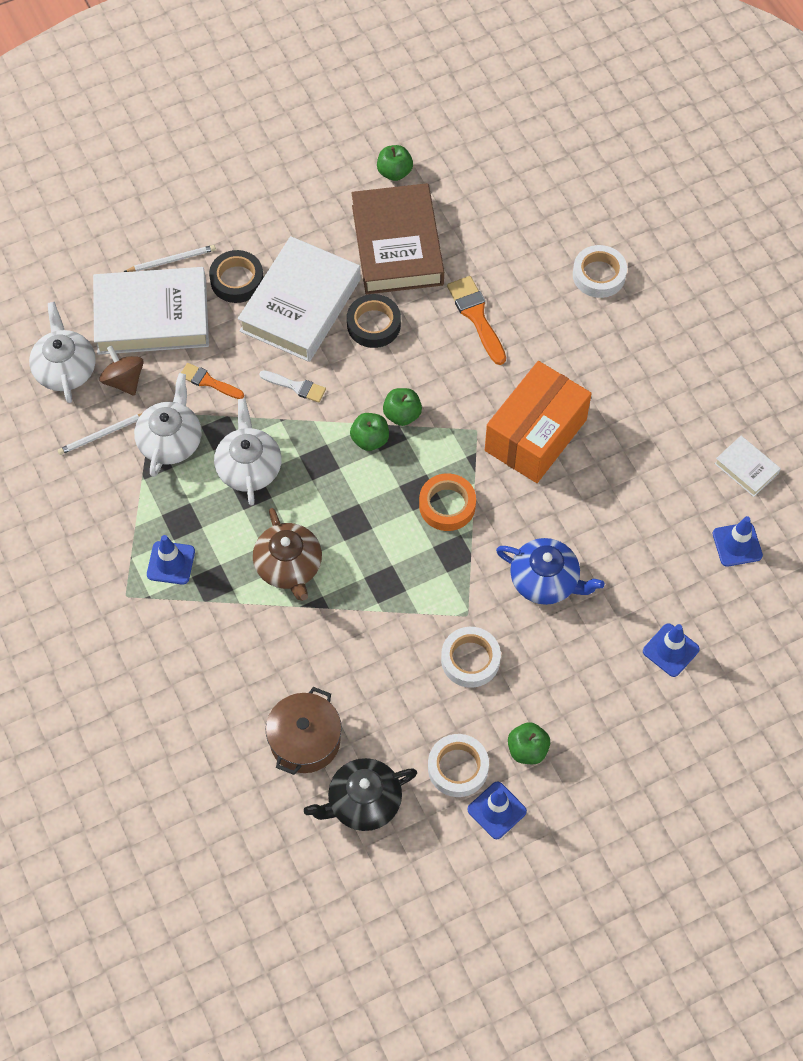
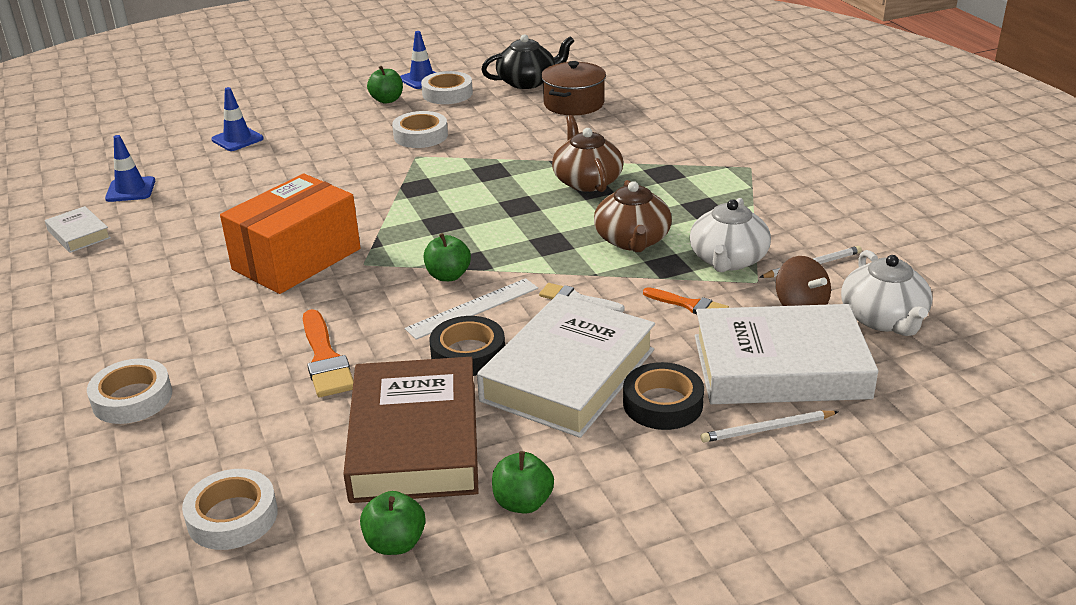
camera: 175 degrees left, 30 degrees down
blue traffic cone [147,535,195,585] -> none
white teapot [214,399,282,506] -> brown teapot [594,180,672,252]
green apple [350,413,389,451] -> green apple moved to [492,451,554,514]
orange tape [419,473,476,531] -> none
blue teapot [496,538,604,605] -> none
none -> white tape [182,469,278,550]
none -> white ruler [405,278,538,340]

